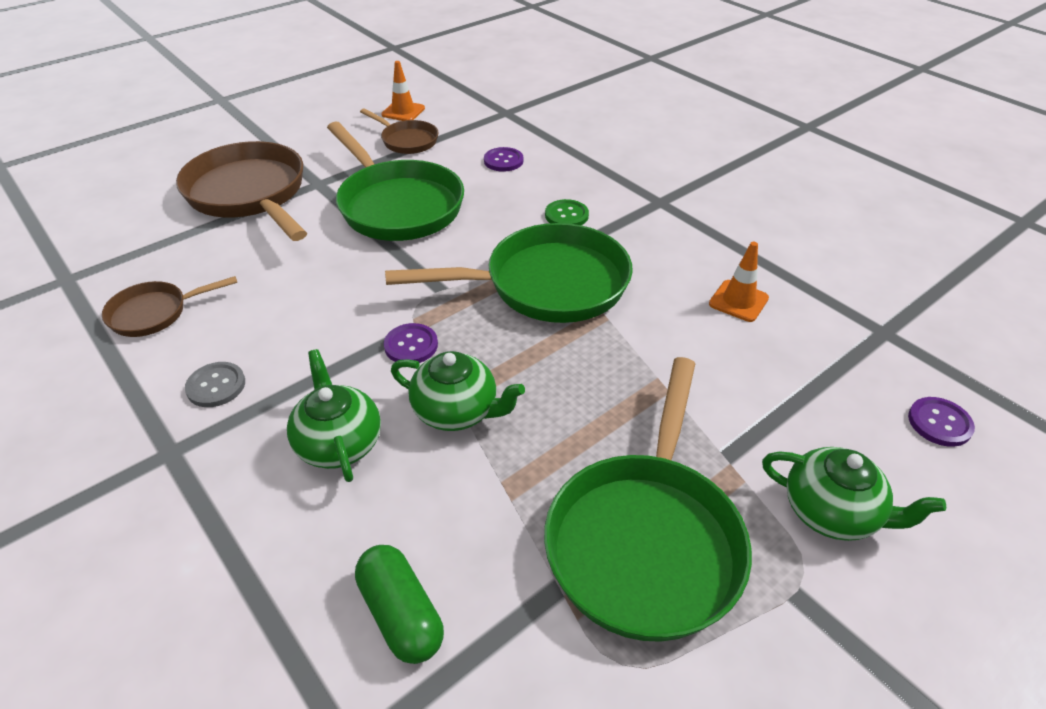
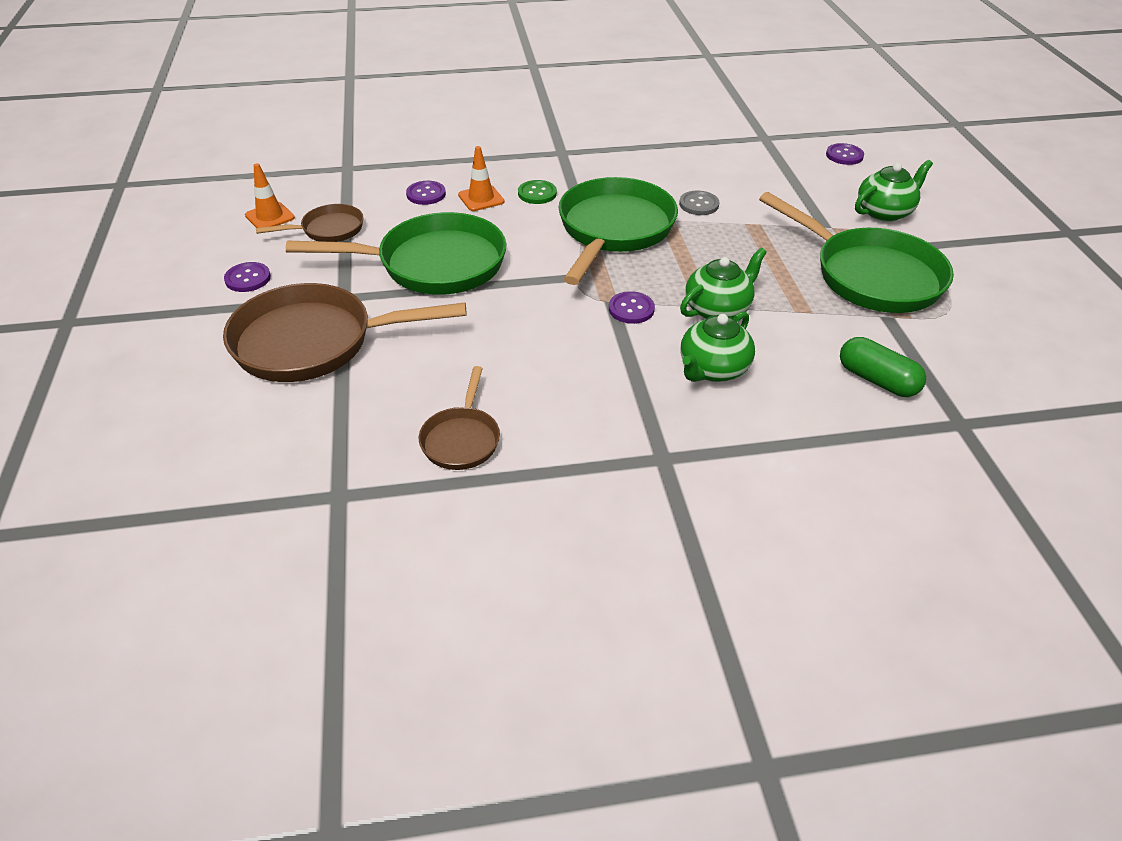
camera: 60 degrees left, 0 degrees up
grey button [185,362,245,407] -> grey button moved to [679,191,719,215]
green teapot [287,349,381,482] -> green teapot turned 60 degrees counterclockwise [681,311,755,382]
green capsule [355,545,444,664] -> green capsule turned 45 degrees clockwise [840,337,926,397]
orange traffic cone [709,242,769,322] -> orange traffic cone moved to [458,146,504,211]
none -> purple button [224,262,271,292]

